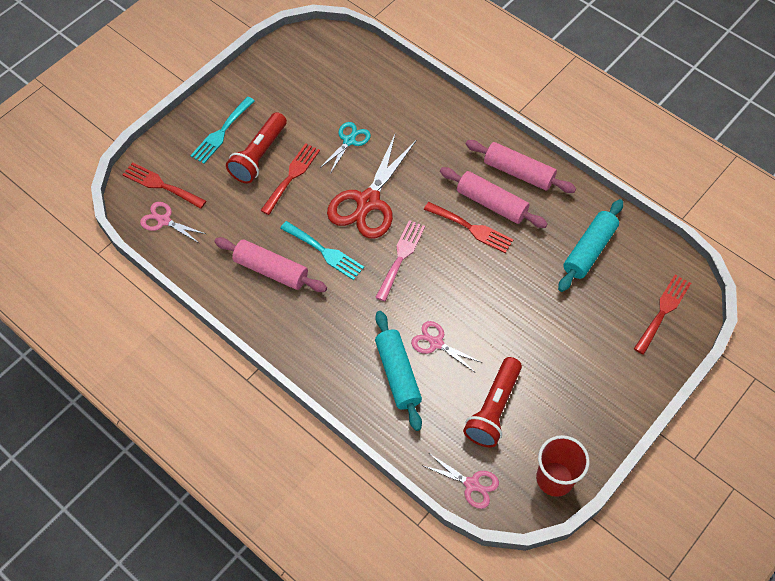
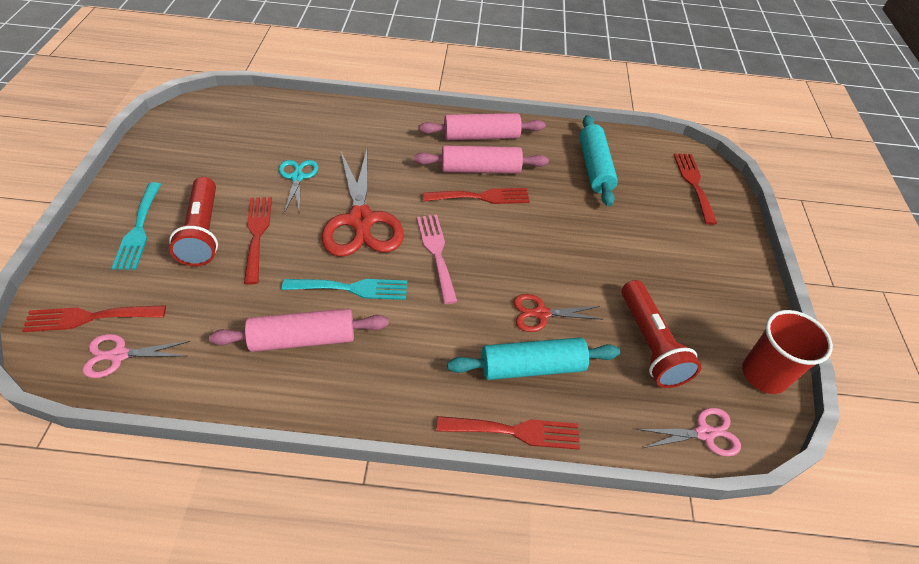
camera: 40 degrees left, 10 degrees down
turquoise rolling pin [375,311,422,431] -> turquoise rolling pin turned 45 degrees counterclockwise [447,338,620,380]
pink scissors [411,321,481,372] -> red scissors [513,294,603,332]
none -> red fork [436,416,580,450]

